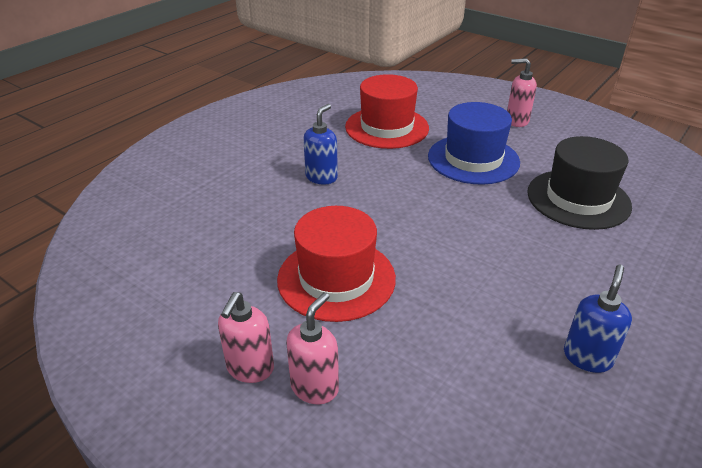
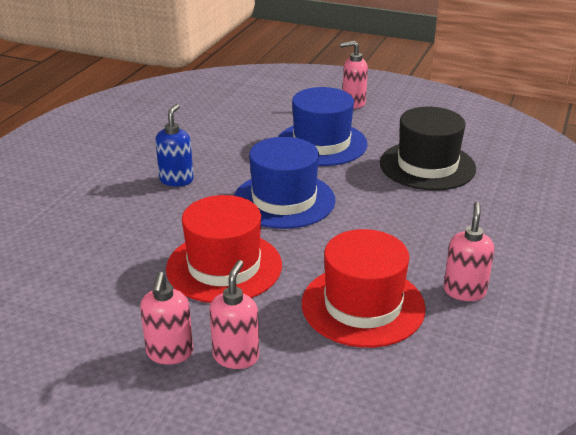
camera: 15 degrees left, 5 degrees down
red hat [345,74,429,149] -> red hat moved to [302,229,426,348]
blue soap dispenser [564,265,632,373] -> pink soap dispenser [444,202,494,301]
none -> blue hat [234,137,335,229]

